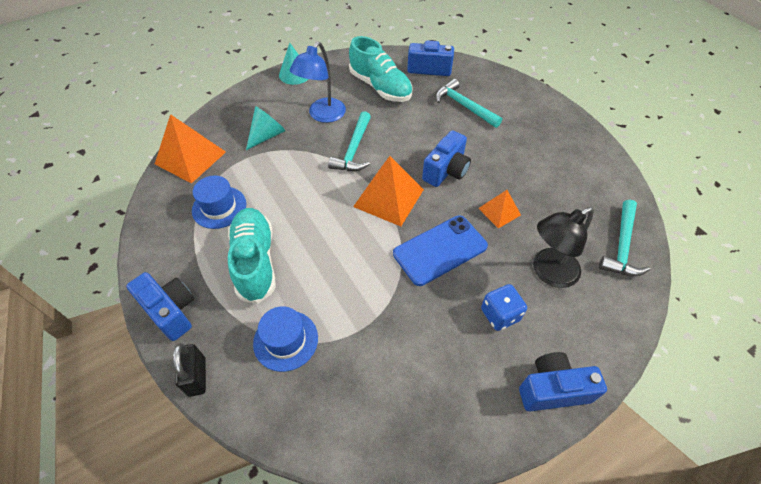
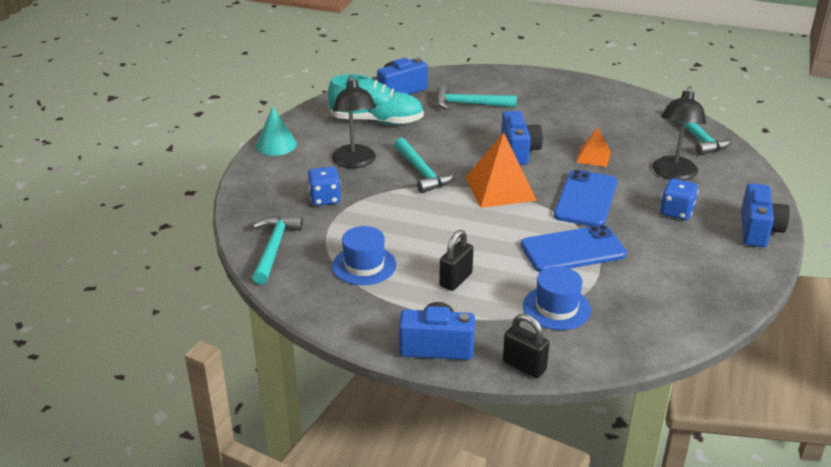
camera: 40 degrees left, 20 degrees down
orange pyramid [155,114,226,184] -> turquoise hammer [252,216,303,285]
turquoise shoe [228,208,276,304] -> black padlock [439,230,474,291]
turquoise cone [246,106,285,150] -> blue dice [307,167,341,206]
blue lamp [290,42,346,123] -> black lamp [332,75,376,168]
blue camera [519,352,607,411] -> blue camera turned 150 degrees clockwise [741,183,790,247]
none -> blue phone [521,225,627,272]

